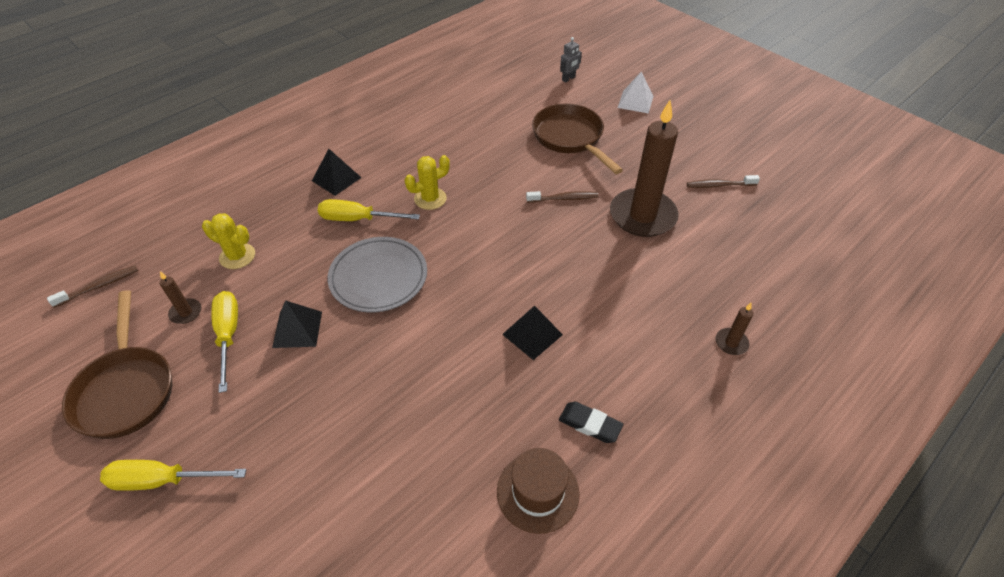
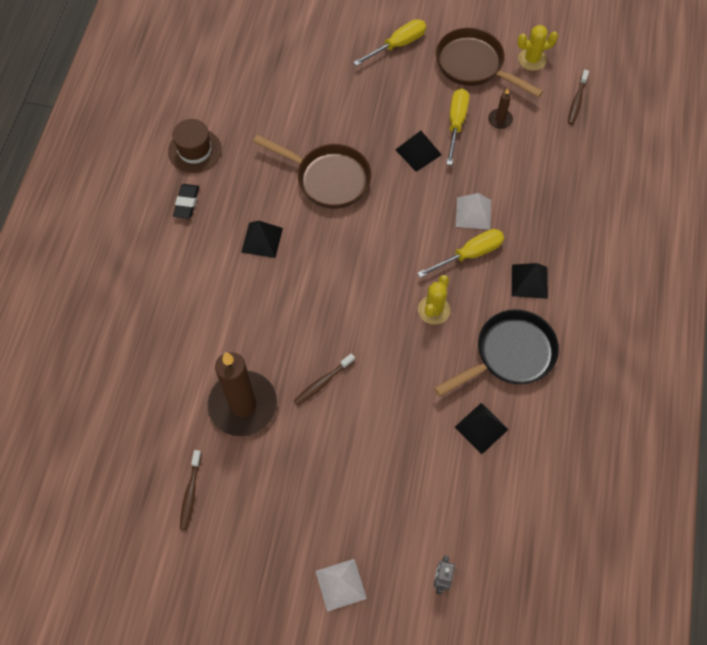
camera: 145 degrees right, 15 degrees up
yellow cactus [202,213,255,269] -> yellow cactus moved to [517,25,558,71]
yellow screwdriver [211,291,238,393] -> yellow screwdriver turned 120 degrees counterclockwise [446,89,469,165]
grey plate [327,237,427,313] -> none
brown pan [532,104,623,174] -> brown pan moved to [253,135,371,209]
black eraser [559,402,623,443] -> black eraser turned 75 degrees counterclockwise [173,184,199,219]
brown toothbrush [687,175,760,188] -> brown toothbrush turned 135 degrees clockwise [180,450,202,530]
brown candle [716,303,753,355] -> none
none -> black pan [434,309,559,397]
none -> black pyramid [455,403,509,454]
none -> white pyramid [456,193,491,230]

